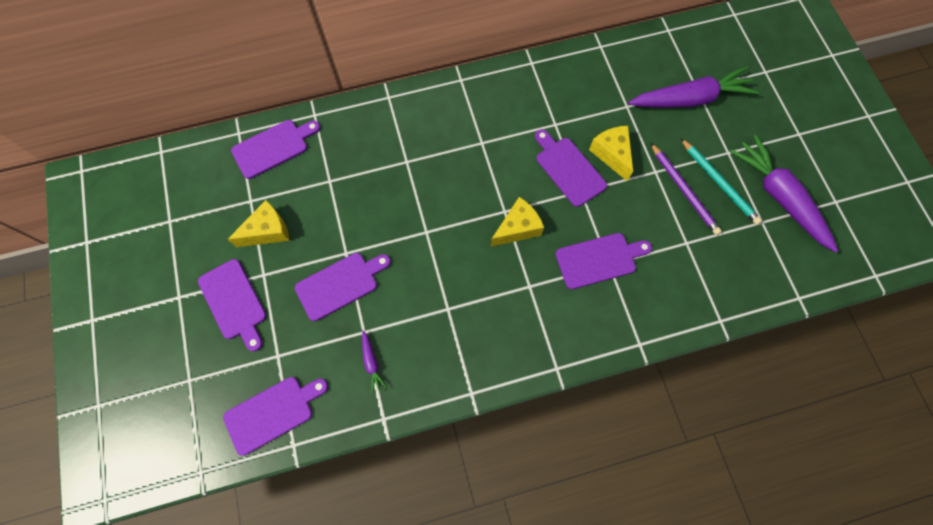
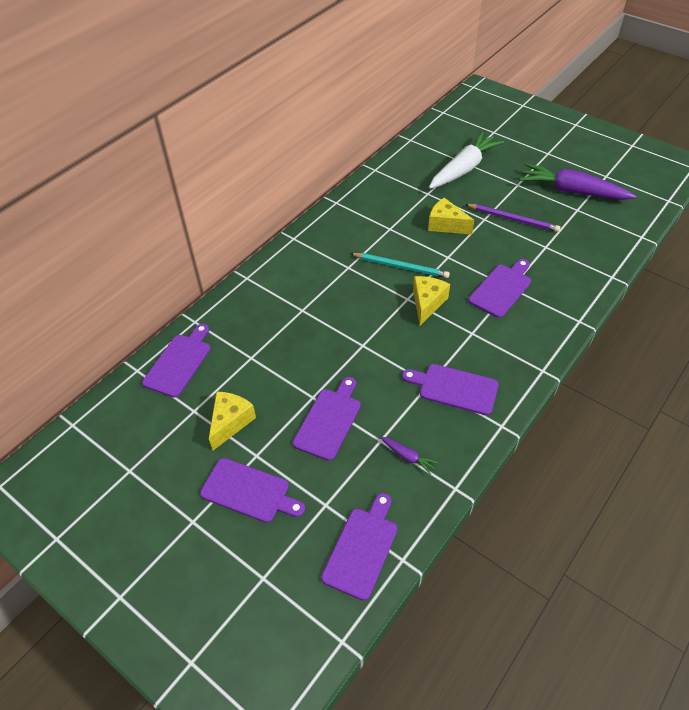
camera: 35 degrees left, 20 degrees down
purple cutting board [535,129,607,207] -> purple cutting board moved to [402,364,499,415]
purple carrot [628,66,759,108] -> white carrot [429,132,504,189]
turquoise pencil [681,139,762,225] -> turquoise pencil moved to [350,253,450,278]

